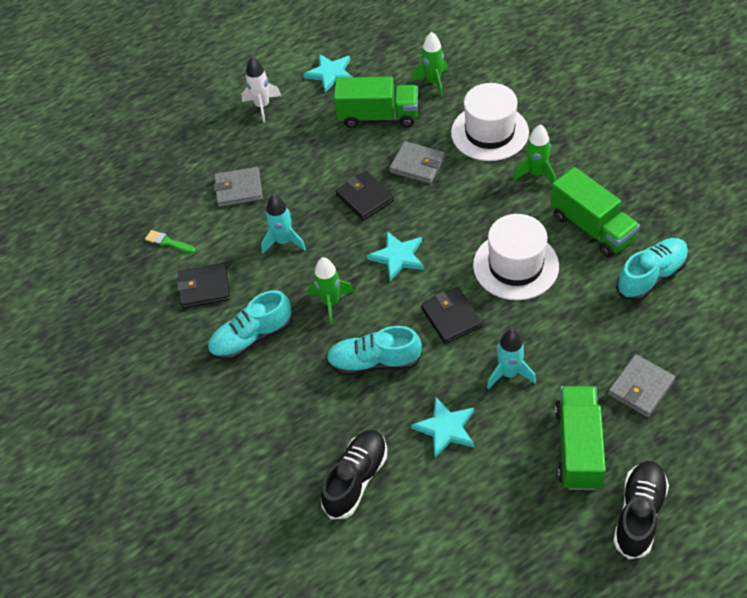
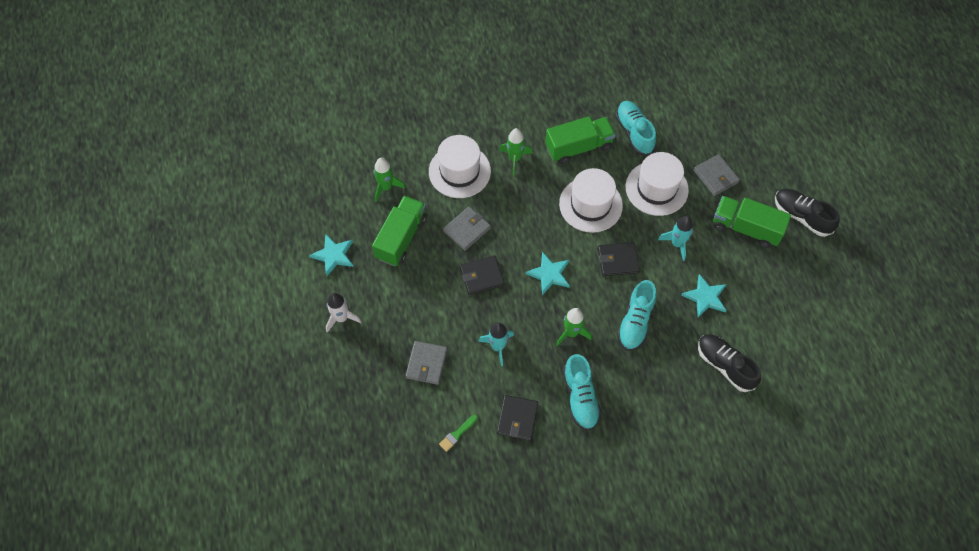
camera: 75 degrees left, 10 degrees up
none -> white hat [626,152,689,216]

